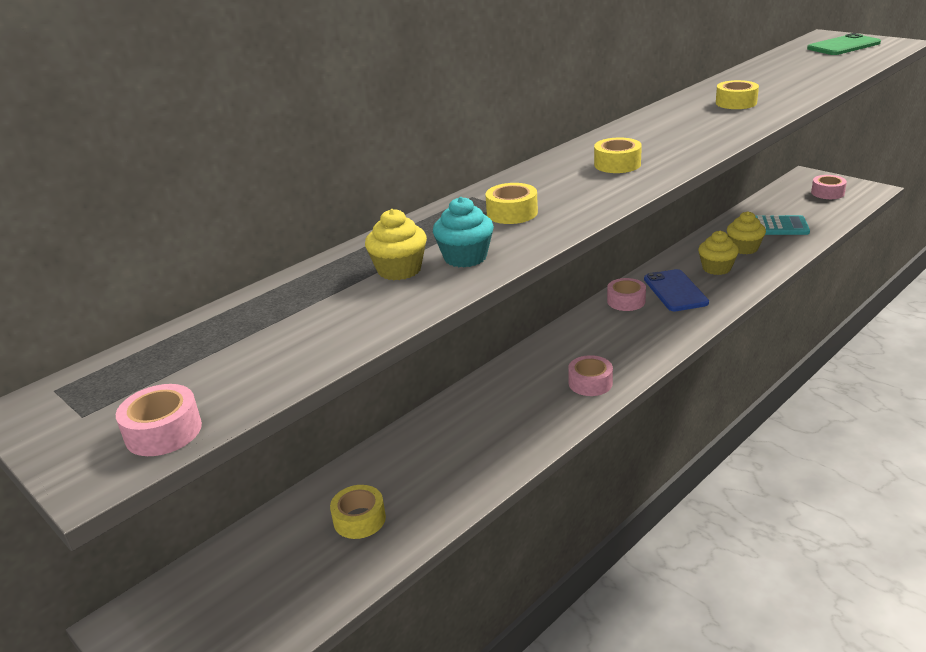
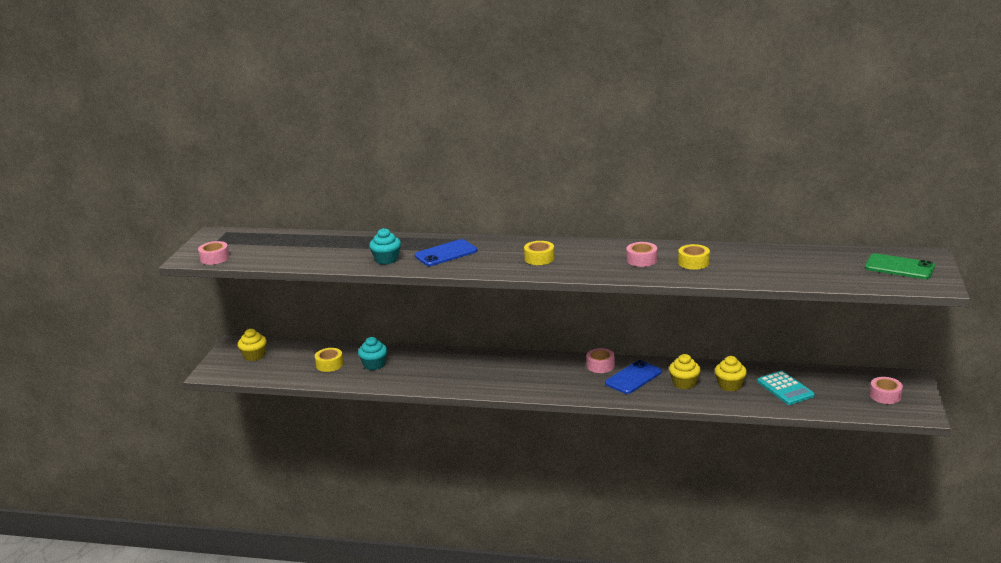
camera: 55 degrees right, 5 degrees down
yellow cupcake [365,209,427,280] -> yellow cupcake moved to [238,329,267,361]
yellow tape [485,183,538,224] -> blue phone [415,239,477,266]
pink tape [568,355,613,396] -> pink tape moved to [627,242,657,267]
none -> turquoise cupcake [358,337,387,370]

